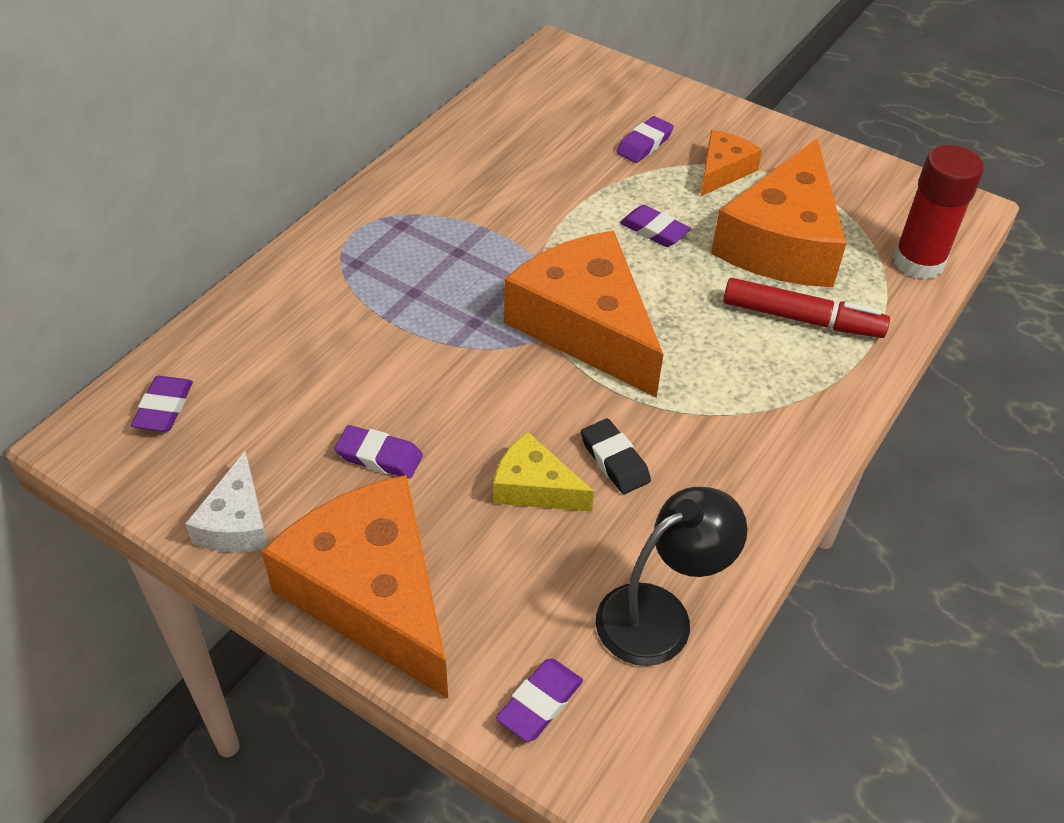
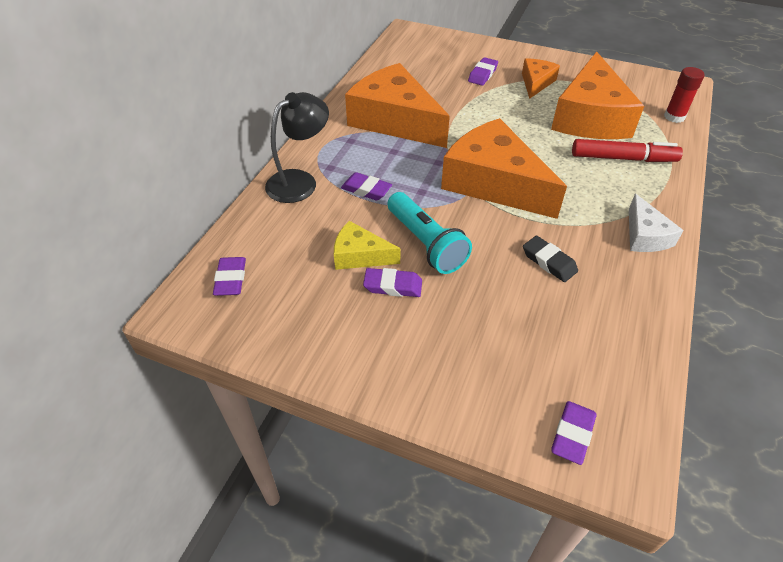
camera: 10 degrees left, 0 degrees up
white cheese [185,451,268,553] -> white cheese moved to [629,194,683,252]
orange cheese [261,475,448,699] -> orange cheese moved to [345,63,450,148]
yellow cheese [493,432,594,512] -> yellow cheese moved to [334,221,401,270]
black lamp [596,487,747,666] -> black lamp moved to [265,92,329,203]
purple eraser [620,205,691,247] -> purple eraser moved to [341,172,392,201]
red glue stick [893,145,984,280] -> red glue stick [664,67,704,123], size x0.63
none -> turquoise flashlight [387,192,472,274]

